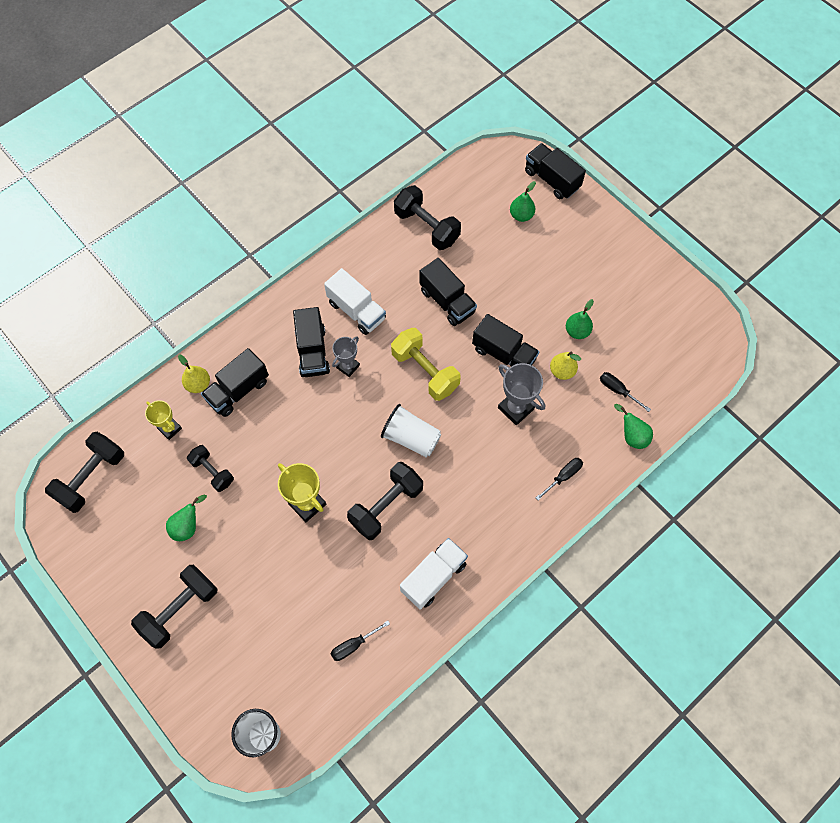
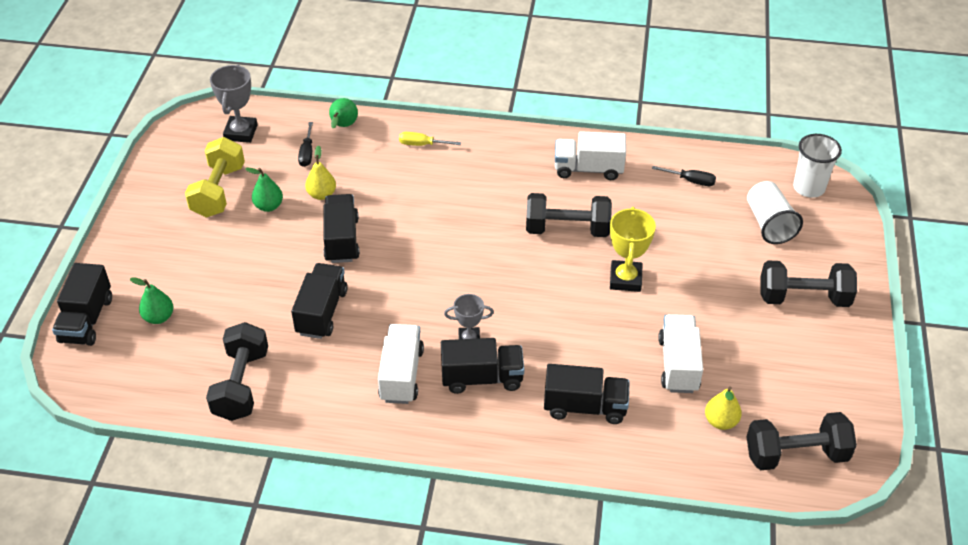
camera: 130 degrees left, 20 degrees down
yellow trophy [145,400,182,440] -> none
green pear [166,495,207,541] -> none
yellow pear [178,355,210,393] -> yellow pear moved to [705,386,742,430]
black dumbbell [187,445,234,492] -> white truck [658,314,703,393]
black truck [293,307,330,377] -> black truck turned 45 degrees clockwise [441,338,524,394]
white cup [381,404,441,457] -> white cup moved to [747,181,803,244]
yellow dumbbell [391,328,461,401] -> yellow dumbbell moved to [185,137,245,217]
grey trophy [498,363,545,425] -> grey trophy moved to [210,64,258,143]
black screwdriver [536,458,583,500] -> yellow screwdriver [399,132,461,146]

